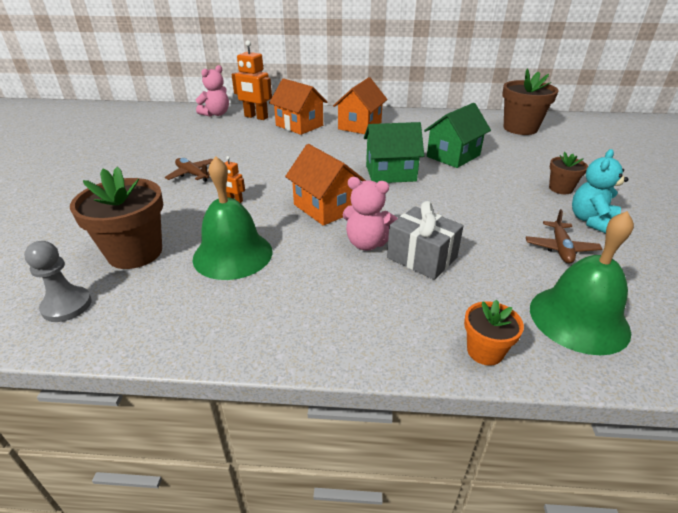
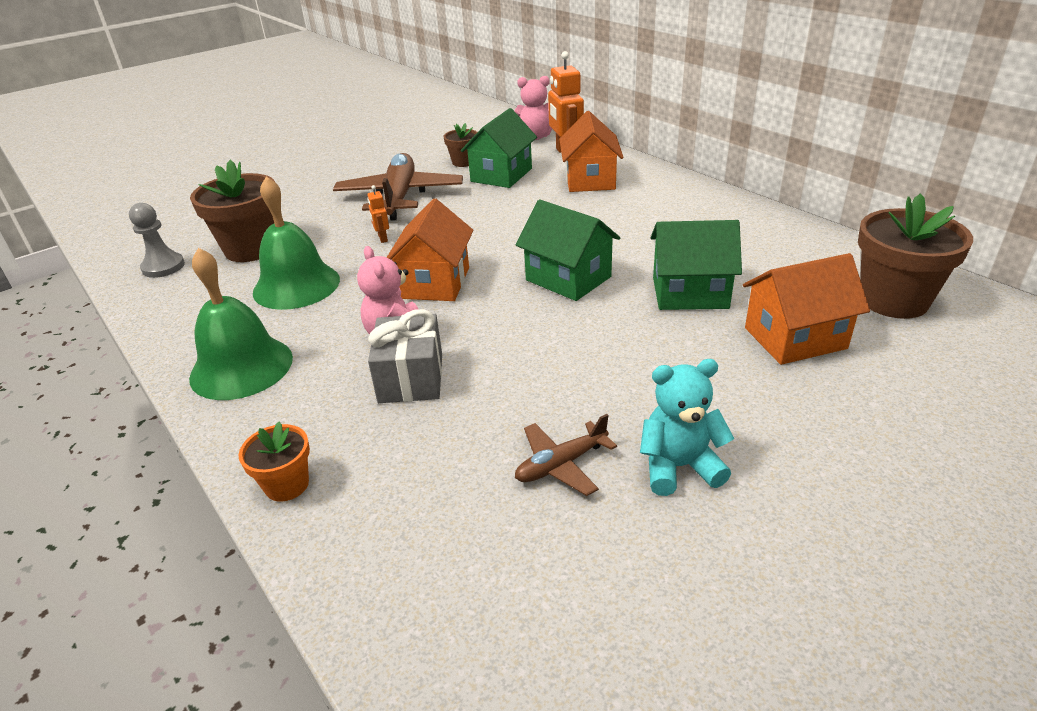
camera: 50 degrees right, 0 degrees up
brown plane [165,158,213,182] -> brown plane [333,153,463,221], size x1.99
orange house [333,77,387,134] -> orange house moved to [743,253,870,365]
green bell [530,211,634,355] -> green bell moved to [189,248,293,400]
brown flower pot [549,152,588,194] -> brown flower pot moved to [444,123,477,167]
none -> green house [461,108,537,188]

